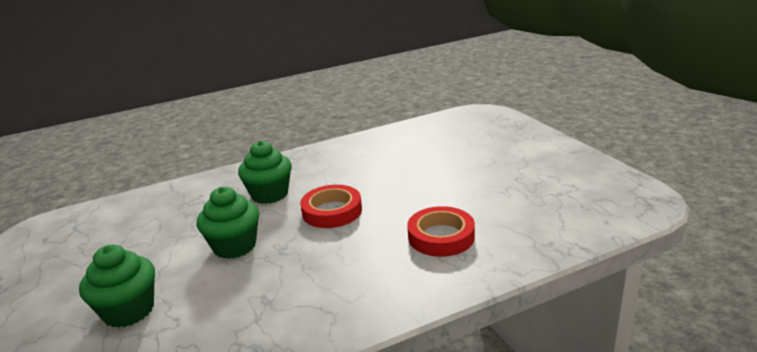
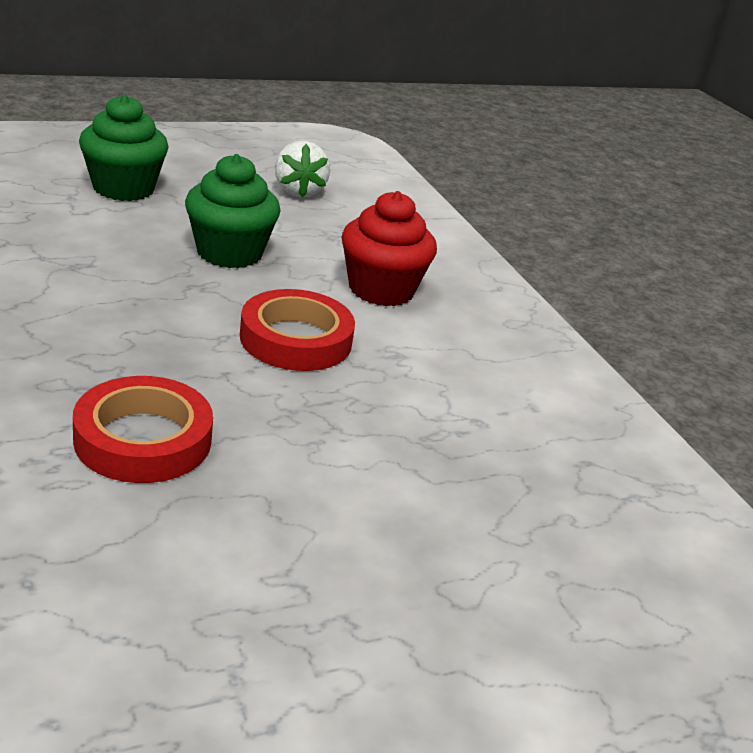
camera: 85 degrees right, 5 degrees up
green cupcake [238,141,292,204] -> red cupcake [342,191,437,306]
none -> white strawberry [275,141,330,197]

